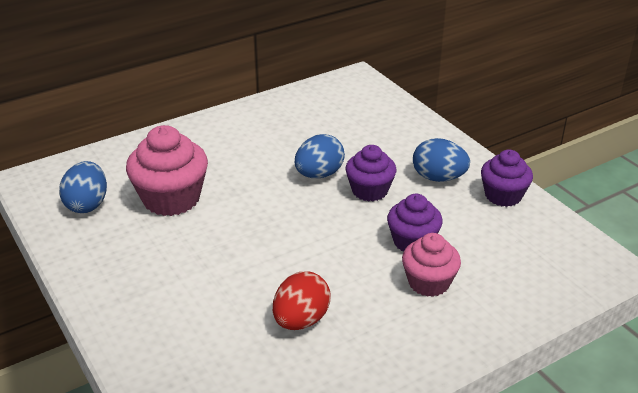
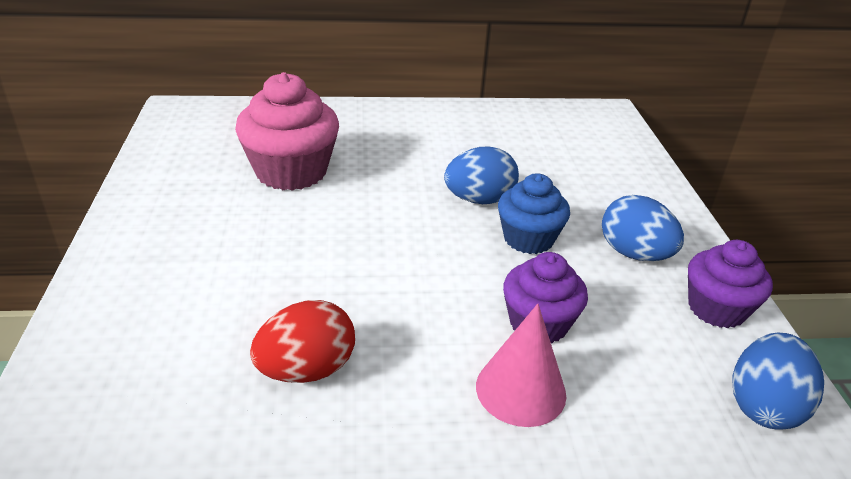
camera: 25 degrees right, 0 degrees up
blue egg [59,161,107,213] -> blue egg moved to [733,333,824,430]
purple cupcake [345,145,396,202] -> blue cupcake [498,173,570,254]
pink cupcake [402,233,461,297] -> pink cone [476,304,566,427]

